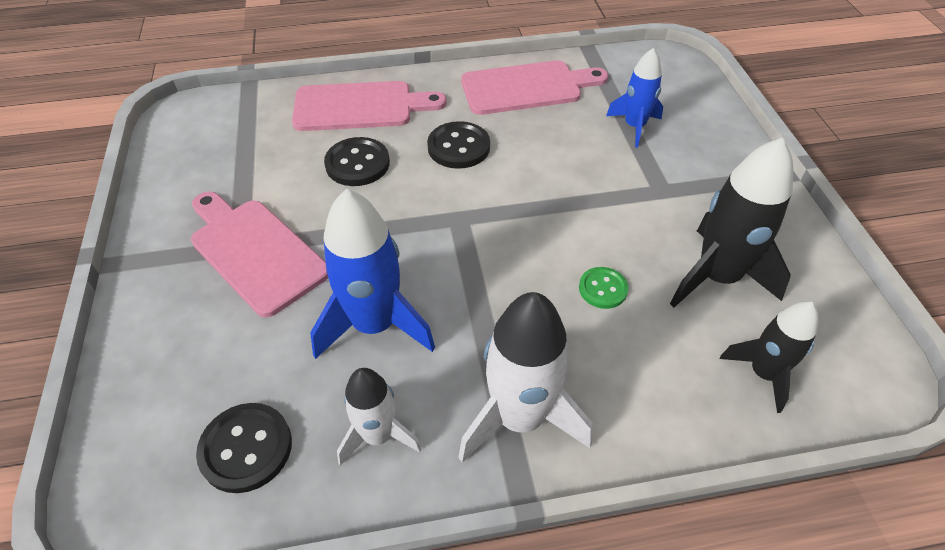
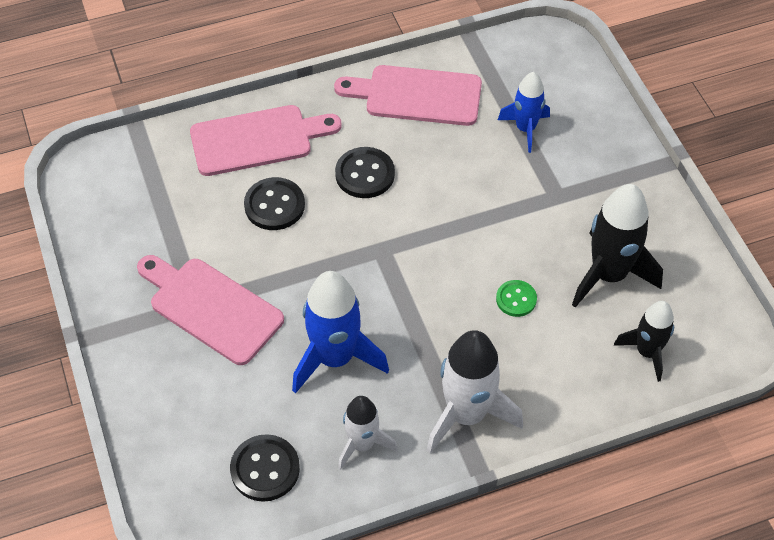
camera: 10 degrees left, 5 degrees up
pink cutting board [461,60,608,115] -> pink cutting board turned 150 degrees counterclockwise [334,65,482,126]

